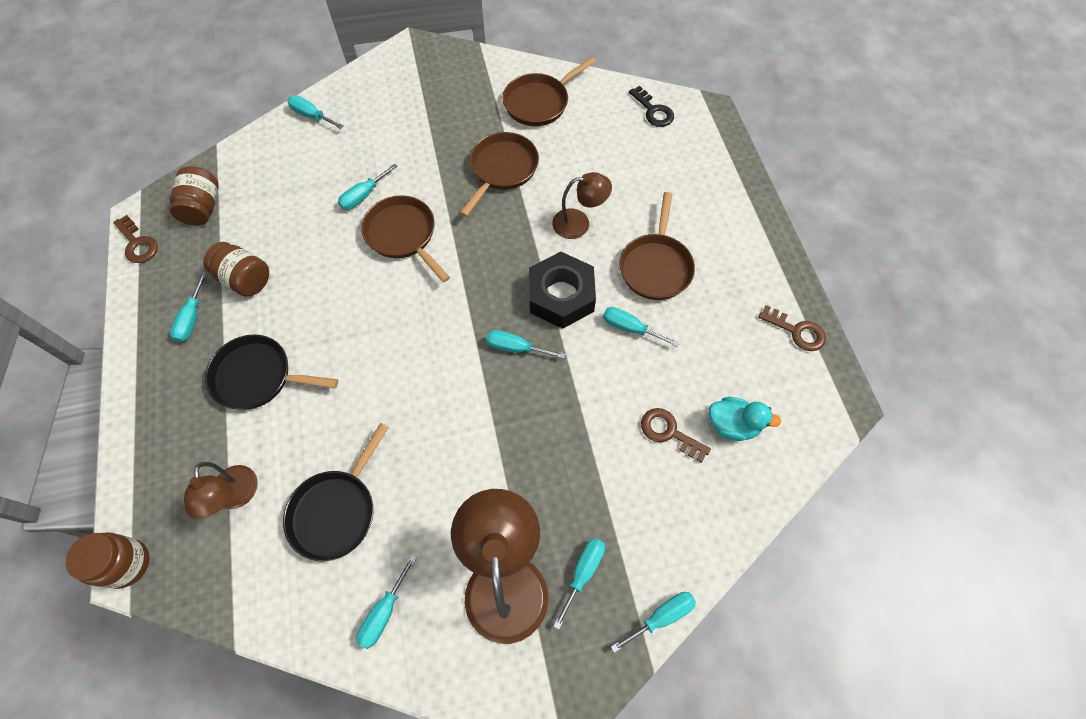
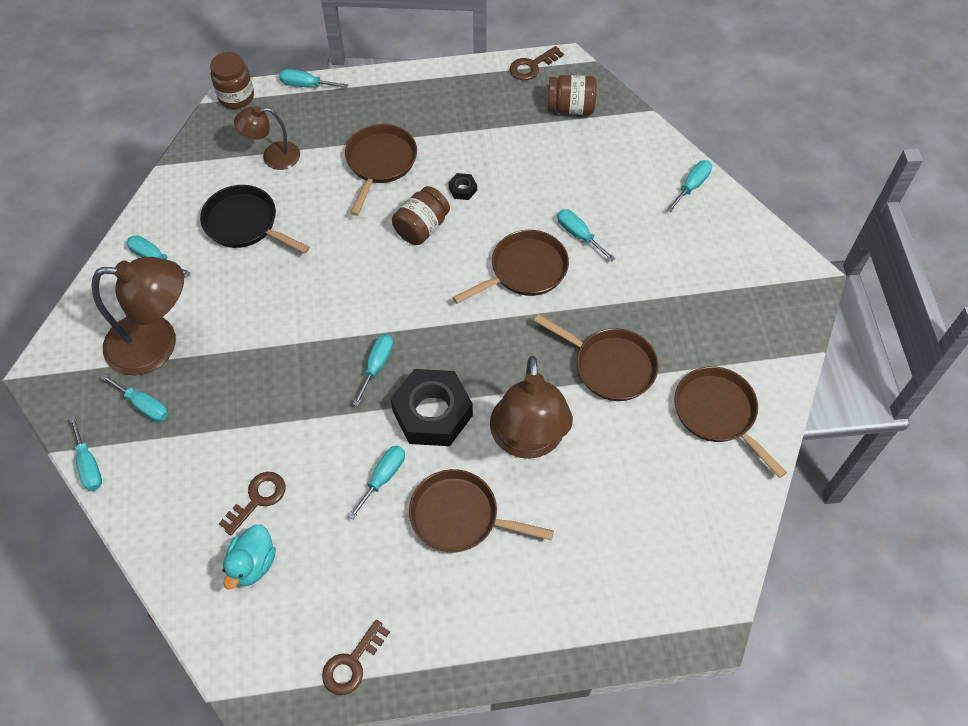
camera: 95 degrees right, 5 degrees down
turquoise screwdriver [170,272,207,342] -> turquoise screwdriver moved to [279,69,349,88]
brown jar [203,242,269,297] -> brown jar moved to [392,186,450,245]
black pan [205,335,338,410] -> brown pan [345,124,417,216]
brown lamp [552,172,612,239] -> brown lamp [490,356,573,459], size x1.75
black key [629,86,674,127] -> none
none -> black nut [448,173,477,200]

